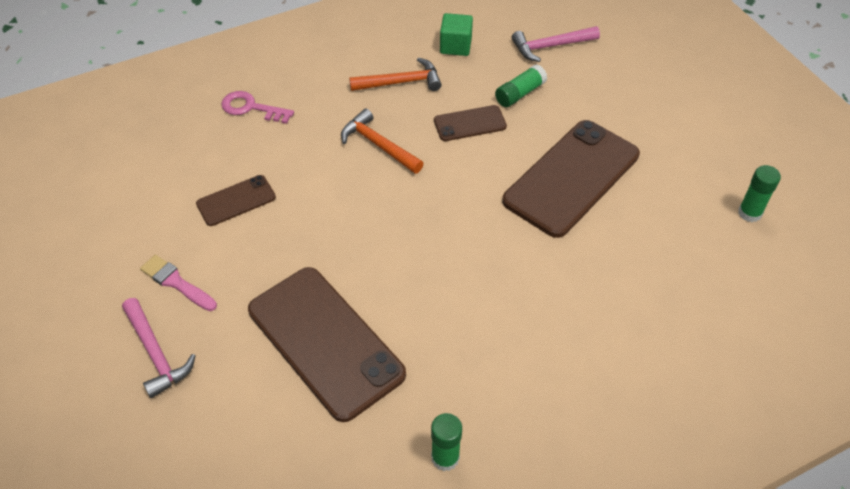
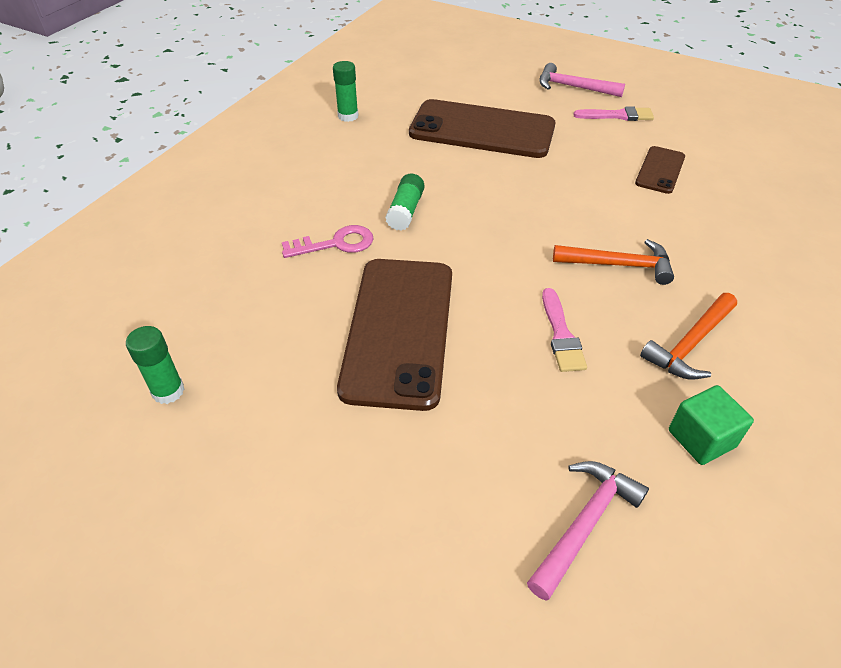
camera: 145 degrees right, 5 degrees down
pink key [221,91,294,124] -> pink key moved to [282,225,374,258]
brown phone [434,105,507,141] -> pink brush [542,288,587,372]
green glue stick [495,64,547,107] -> green glue stick moved to [385,173,425,231]

